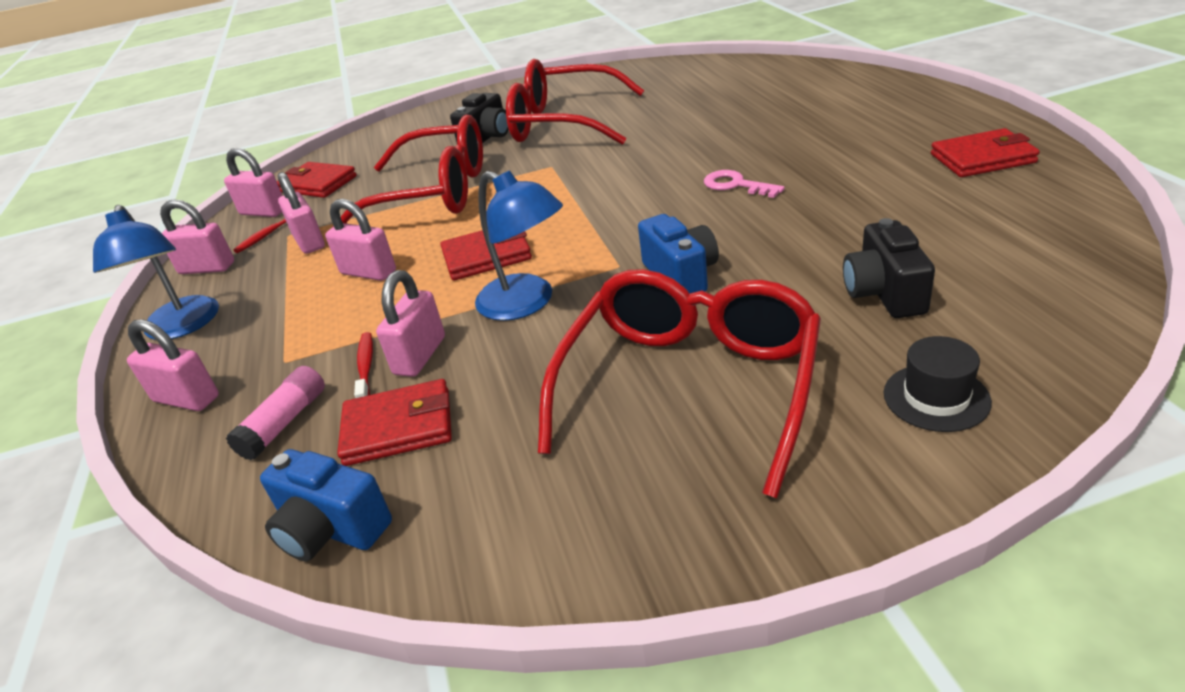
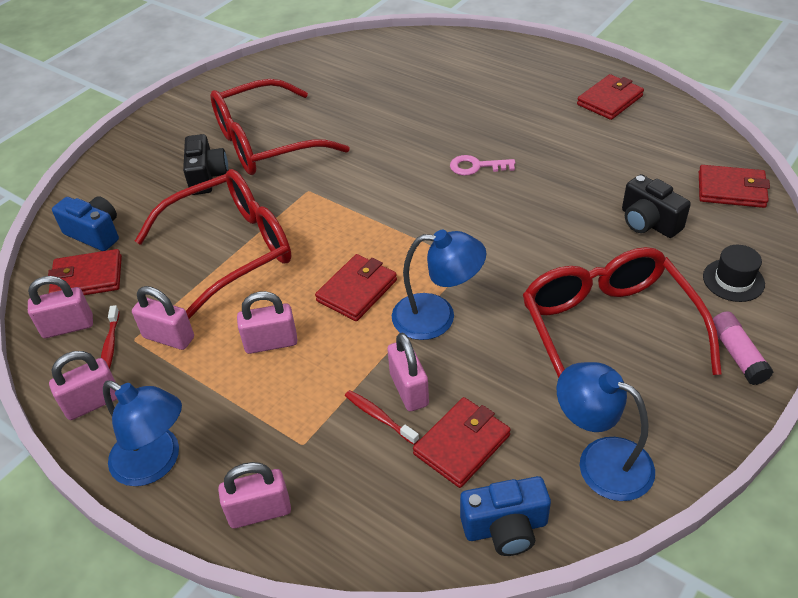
camera: 40 degrees left, 10 degrees up
pink glue stick [226,366,325,460] -> pink glue stick moved to [713,312,773,385]
blue camera [638,214,719,293] -> blue camera moved to [52,196,119,251]
none -> blue lamp [557,362,655,501]
none -> red wallet [699,165,770,208]

